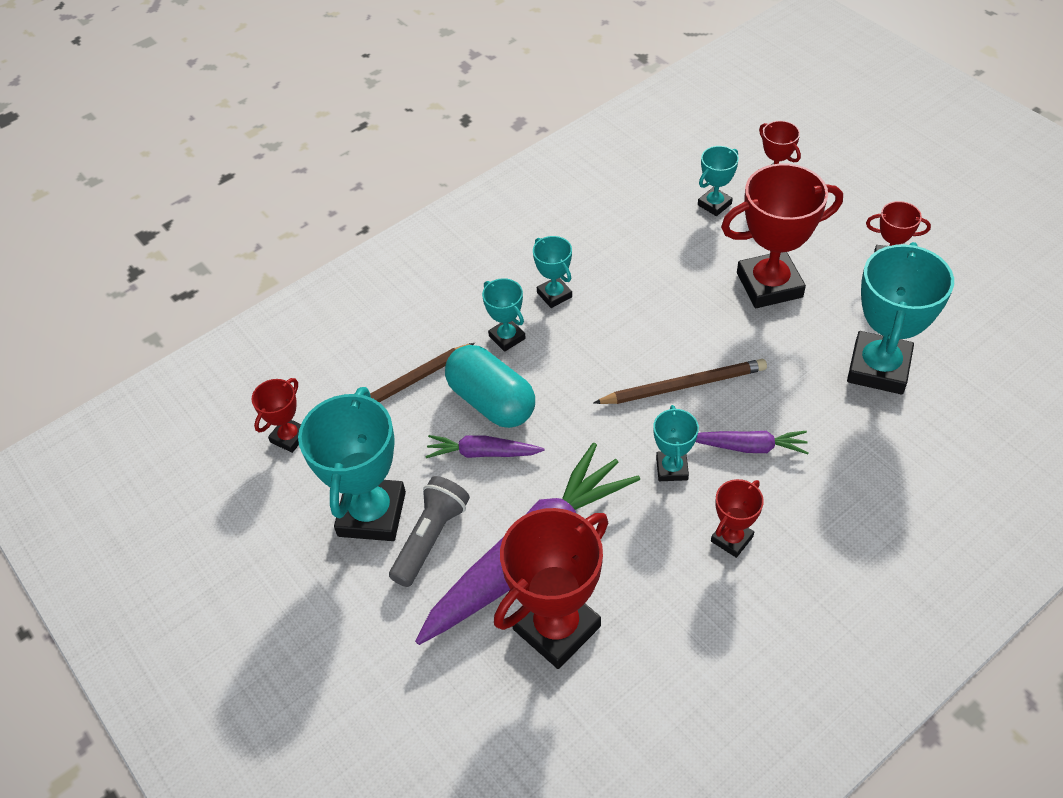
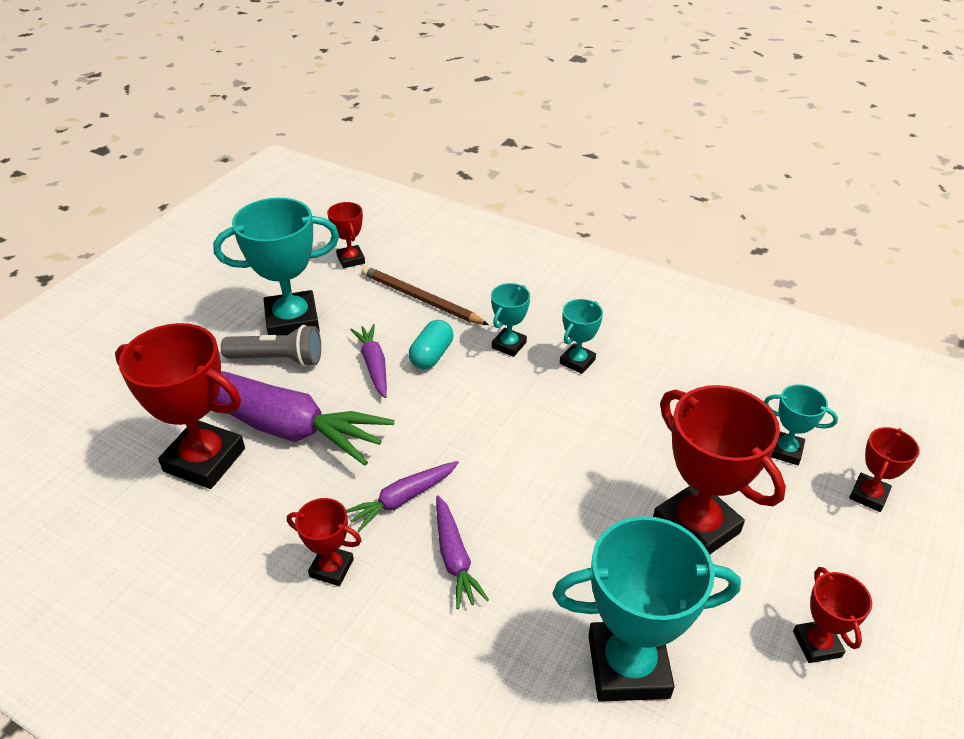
camera: 65 degrees right, 10 degrees down
red trophy [251,378,301,453] -> red trophy turned 60 degrees clockwise [327,202,365,268]
turquoise capsule [445,345,535,428] -> turquoise capsule [409,320,453,369], size x0.62
brown pencil [594,359,767,404] -> none
turquoise trophy [653,405,699,481] -> purple carrot [346,461,459,532]

